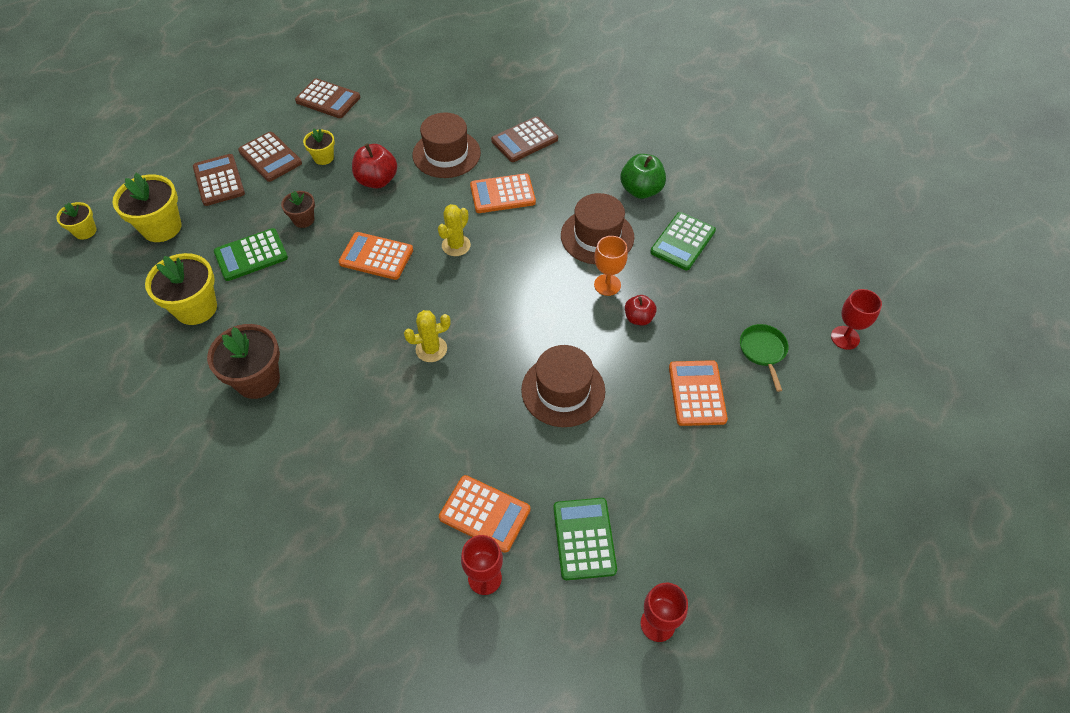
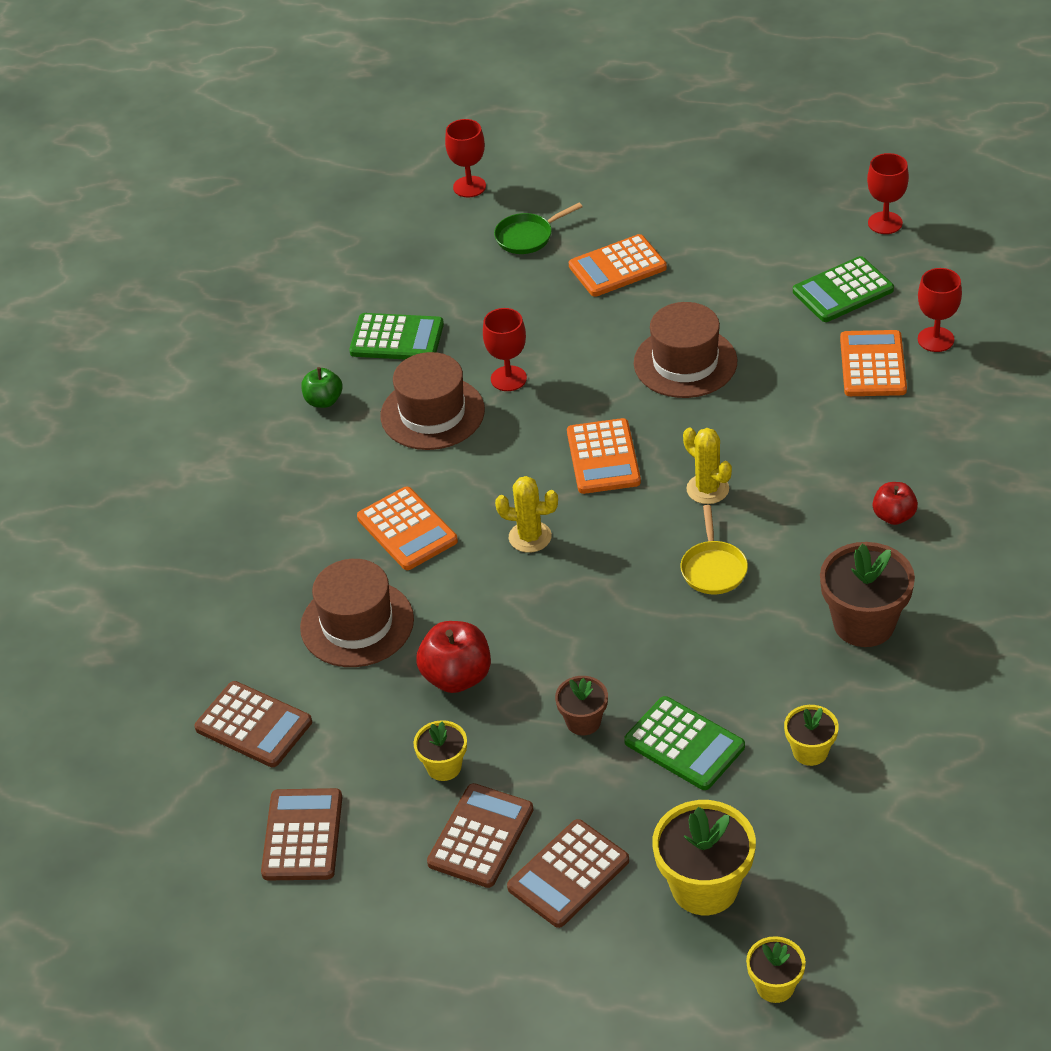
camera: 110 degrees left, 10 degrees down
yellow flower pot [145,253,217,325] -> yellow flower pot [784,705,839,766], size x0.56
orange calculator [339,232,413,280] -> orange calculator moved to [567,418,641,494]
brown calculator [491,116,558,162] -> brown calculator moved to [194,681,312,767]
orange goblet [594,236,628,296] -> red goblet [483,308,527,391]
green apple [620,154,666,199] -> green apple [301,367,343,408], size x0.63
red apple [625,295,657,325] -> red apple moved to [873,482,918,525]
none -> yellow pan [680,505,748,594]

